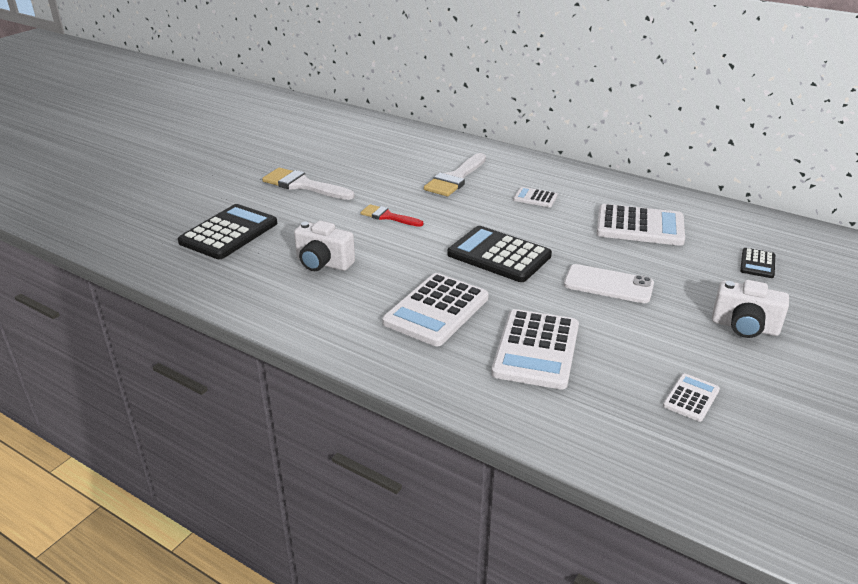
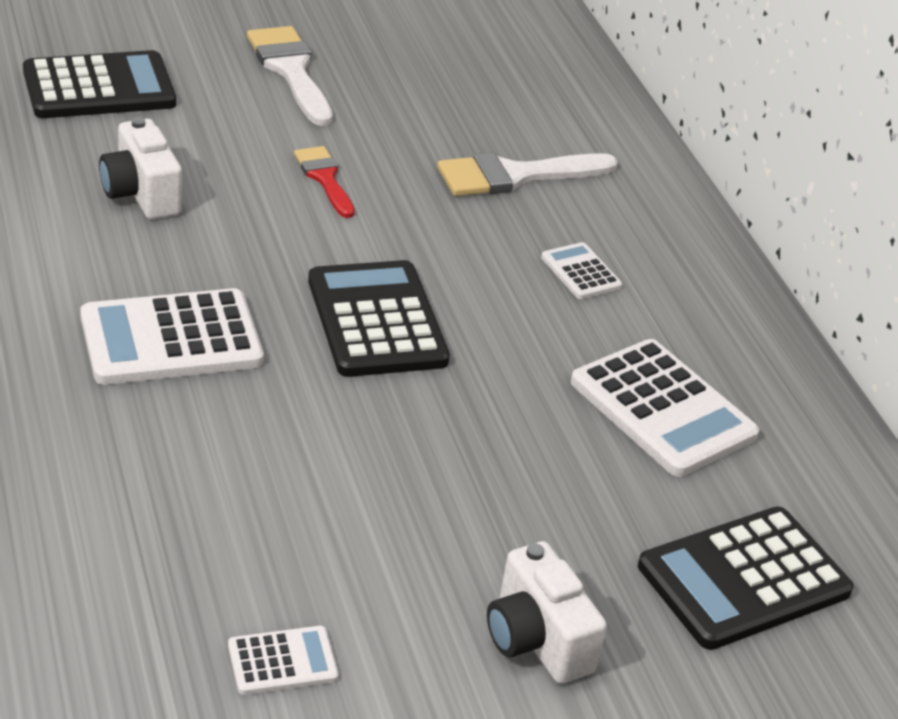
camera: 35 degrees right, 5 degrees up
white calculator [491,309,579,390] -> none
white phone [564,264,654,303] -> none
black calculator [740,248,775,278] -> black calculator [638,507,854,650], size x2.00

